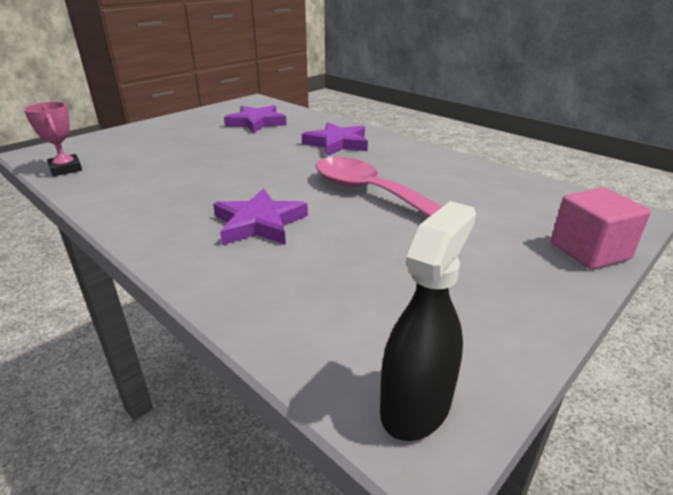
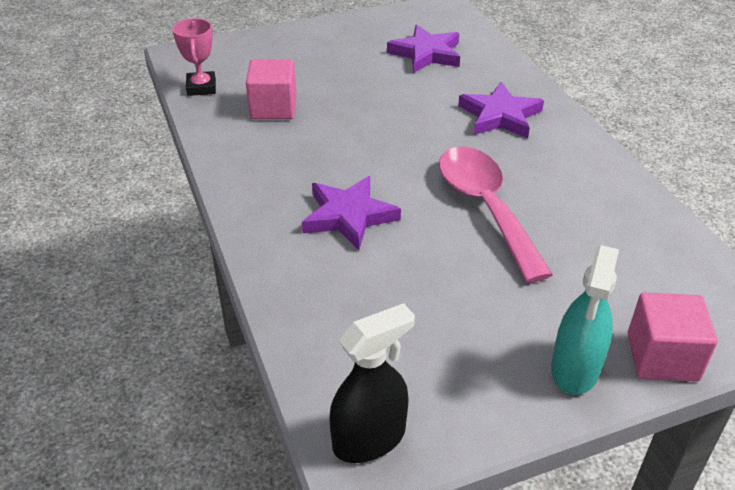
camera: 25 degrees right, 10 degrees up
none -> pink cube [246,59,297,119]
none -> turquoise spray bottle [551,245,619,395]

